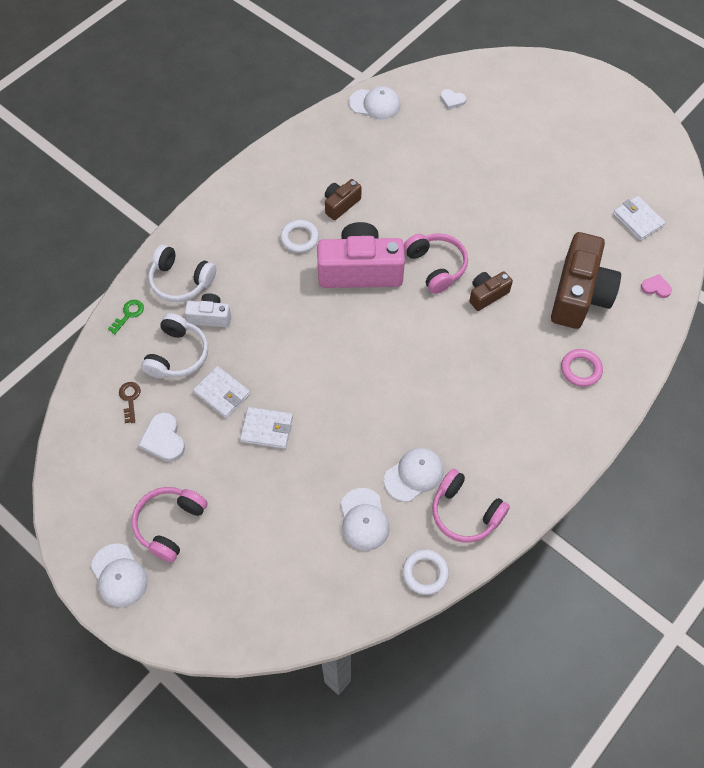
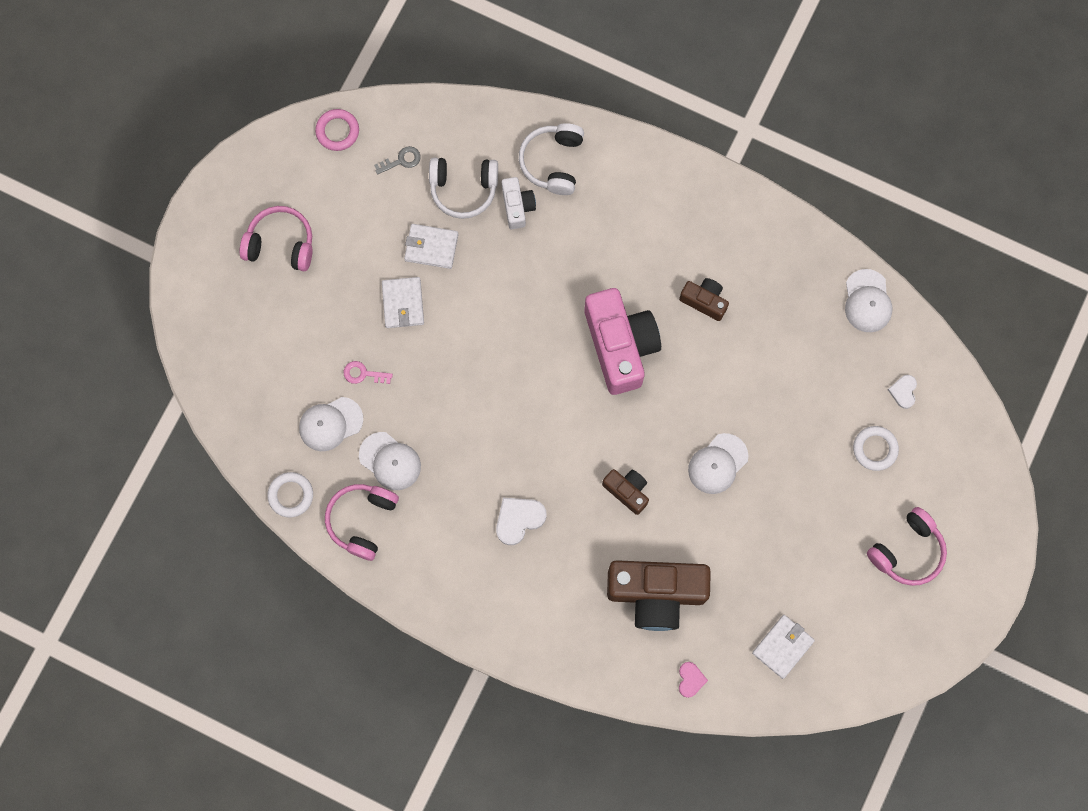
camera: 75 degrees right, 15 degrees up
white cap [91,543,148,608] -> white cap moved to [688,433,748,494]
green key [108,300,144,334] -> none
brown key [119,382,141,423] -> grey key [374,146,421,175]
white heart [139,412,185,462] -> white heart moved to [496,498,547,545]
white wallet [193,366,250,418] -> white wallet turned 75 degrees clockwise [404,224,459,269]
white ring [280,220,319,253] -> white ring moved to [853,426,899,471]
pink headphones [404,233,468,294] -> pink headphones moved to [867,507,947,586]
pink ring [561,349,603,387] -> pink ring moved to [315,109,359,151]
none -> pink key [344,361,393,384]

